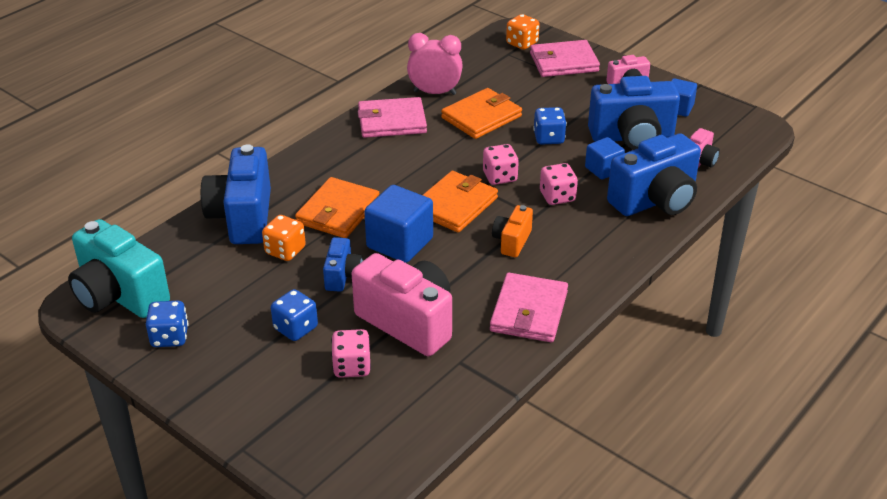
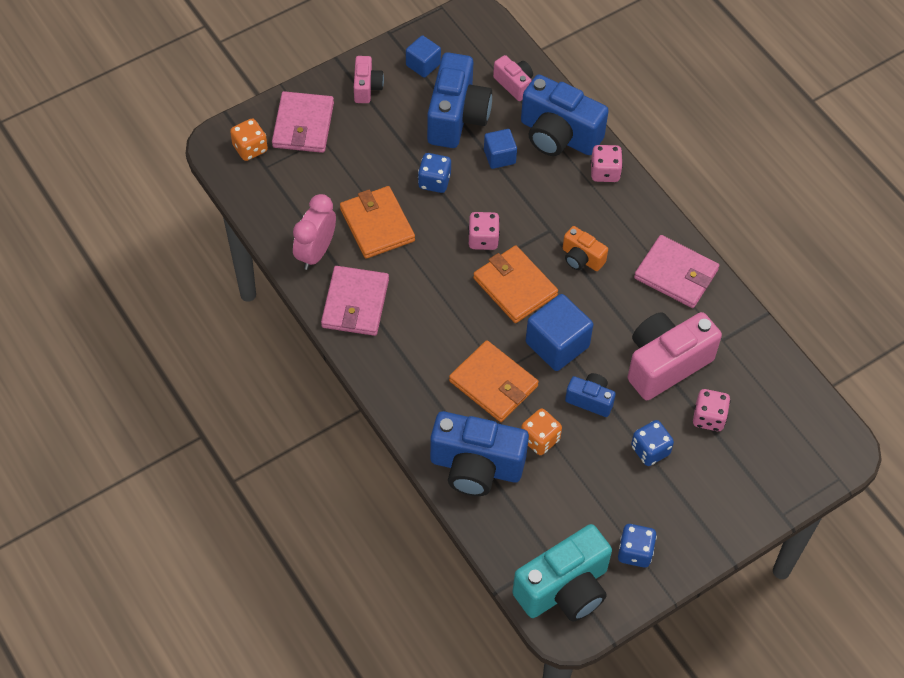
camera: 75 degrees left, 20 degrees up
pink dice [540,163,578,205] -> pink dice moved to [591,145,623,182]
blue camera [607,133,701,216] -> blue camera turned 135 degrees clockwise [521,74,609,156]

